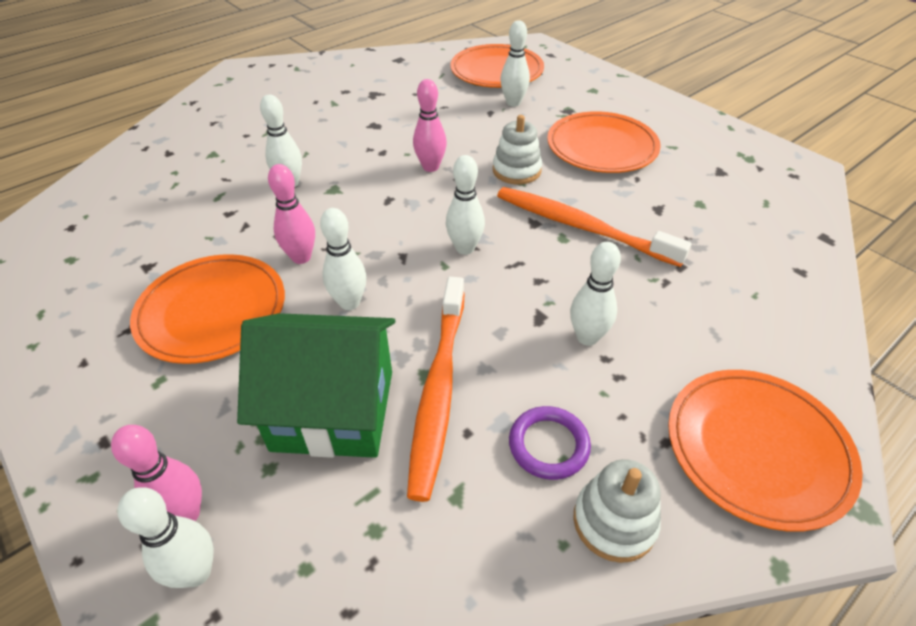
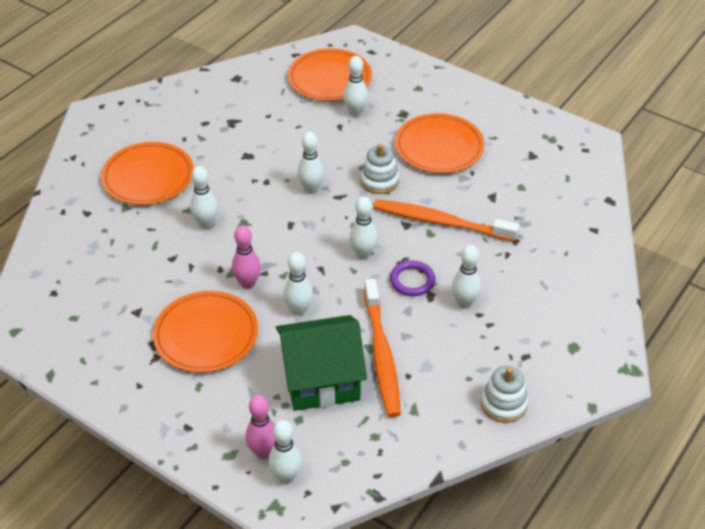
camera: 15 degrees left, 0 degrees up
pink bowling pin [413,79,447,172] -> white bowling pin [298,132,324,194]
purple ring [509,406,591,480] -> purple ring moved to [390,260,435,296]
orange plate [668,370,863,532] -> orange plate moved to [101,142,194,205]

